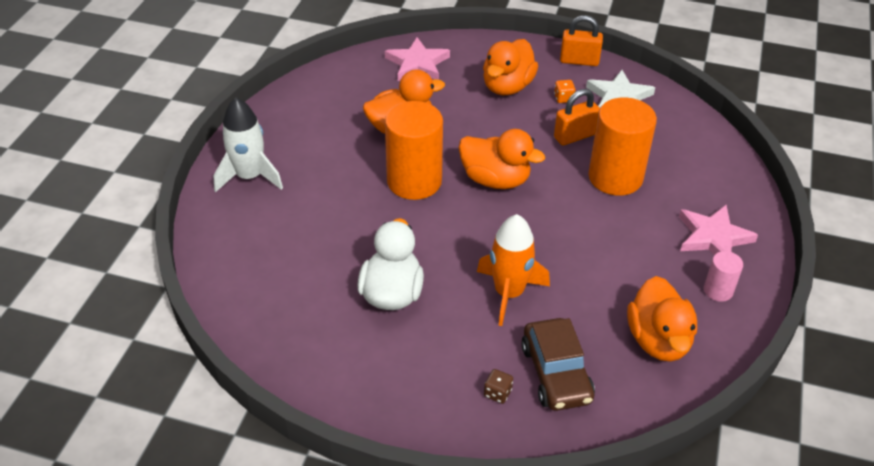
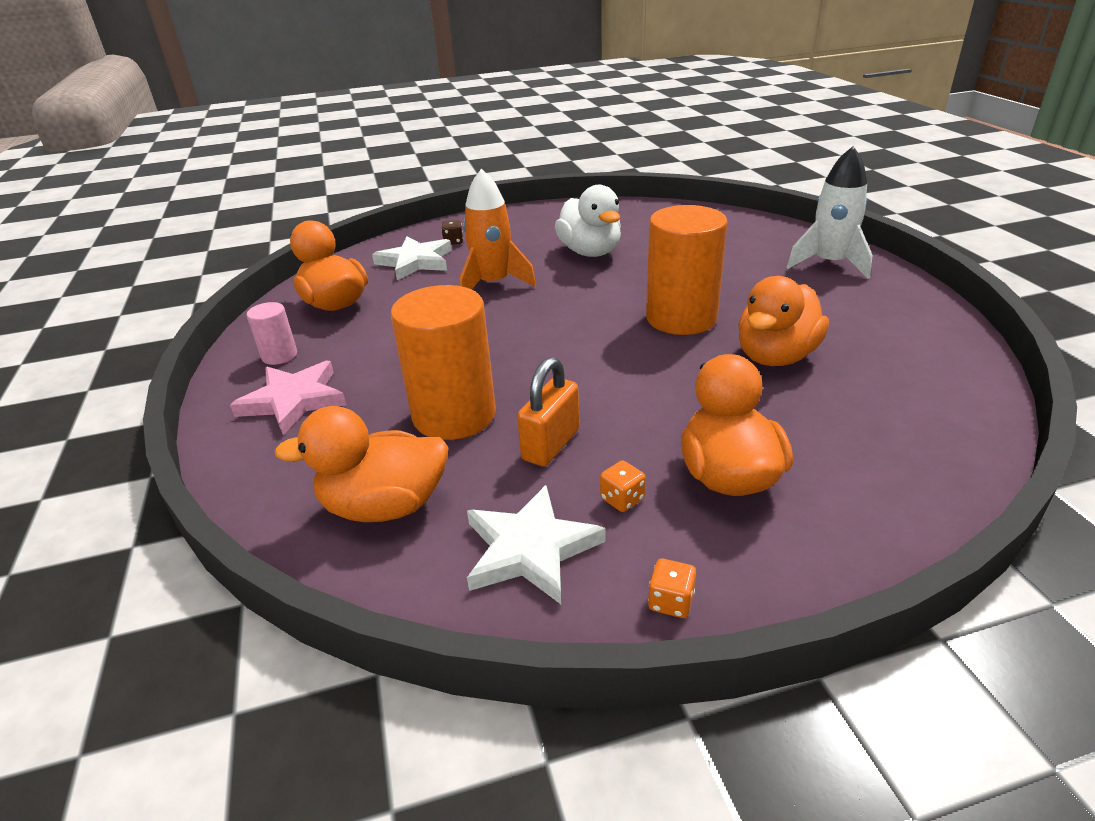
camera: 150 degrees right, 10 degrees down
pink star [385,37,450,81] -> none
orange duck [459,129,545,189] -> orange duck moved to [274,406,449,522]
brown car [521,318,595,411] -> white star [372,236,452,280]
orange padlock [560,15,603,66] -> orange dice [648,559,696,618]

